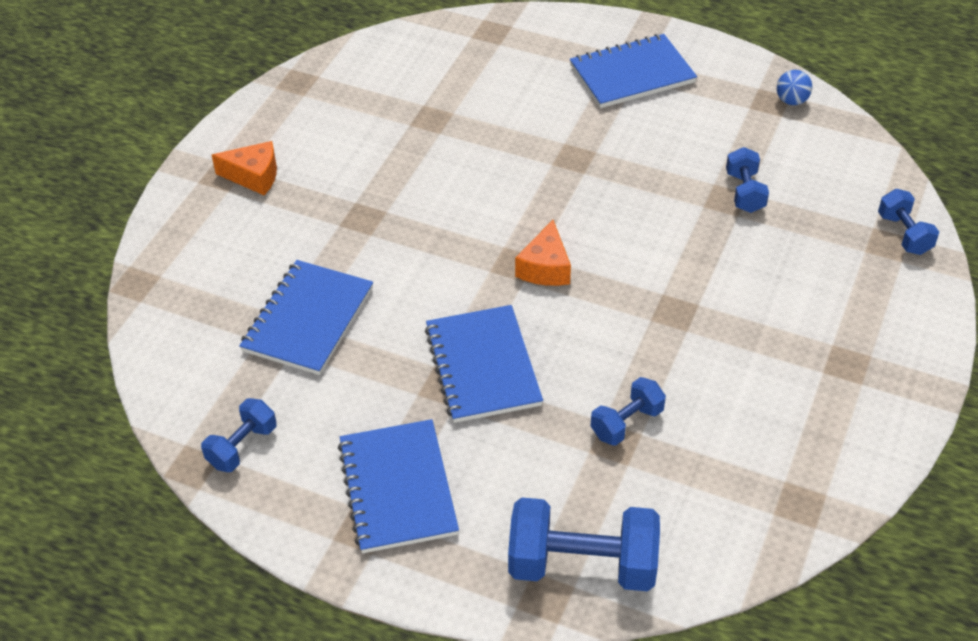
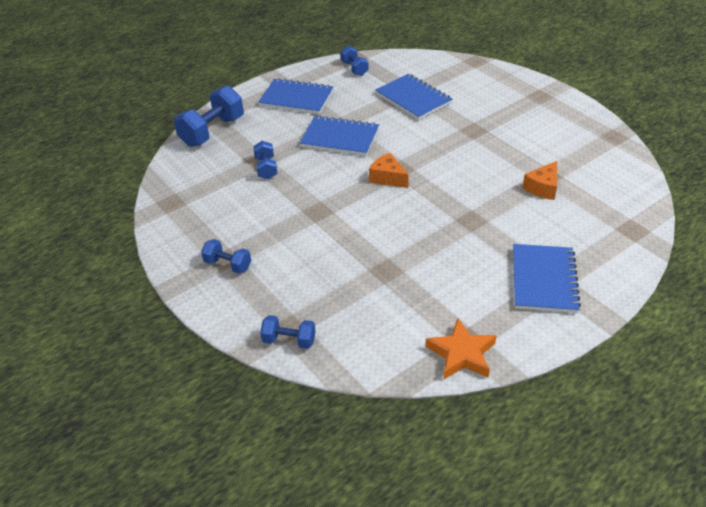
camera: 120 degrees right, 5 degrees down
orange cheese [212,141,277,195] -> orange cheese moved to [522,161,557,200]
blue dumbbell [726,147,769,213] -> blue dumbbell moved to [201,239,251,274]
blue ball [777,70,812,105] -> orange star [425,318,496,379]

